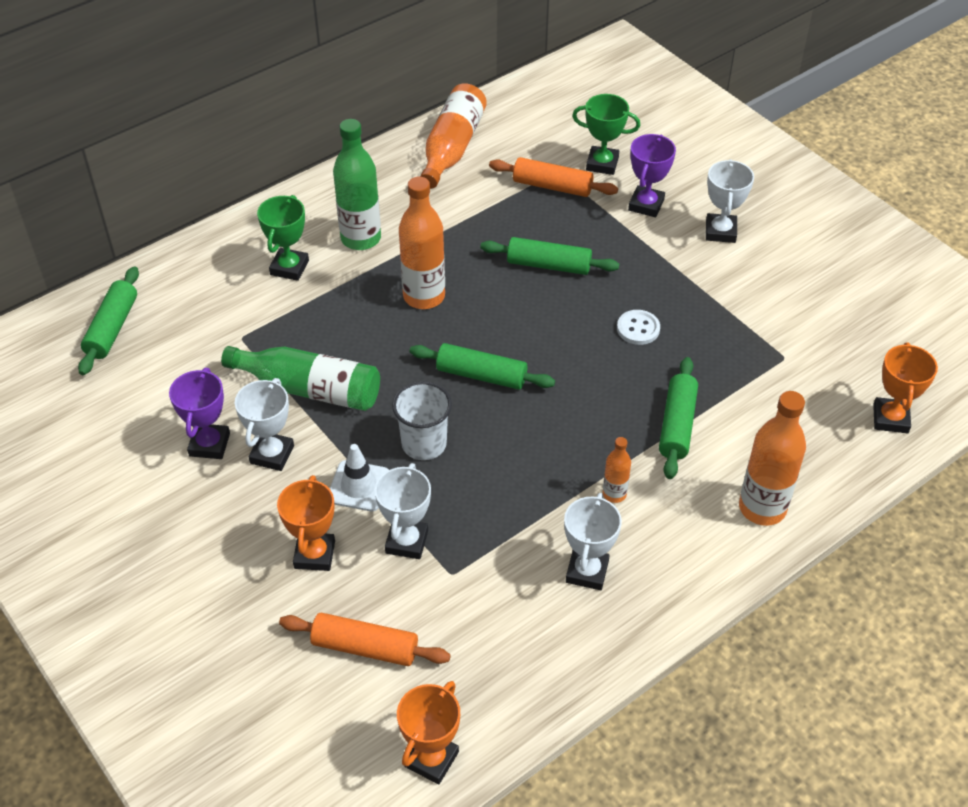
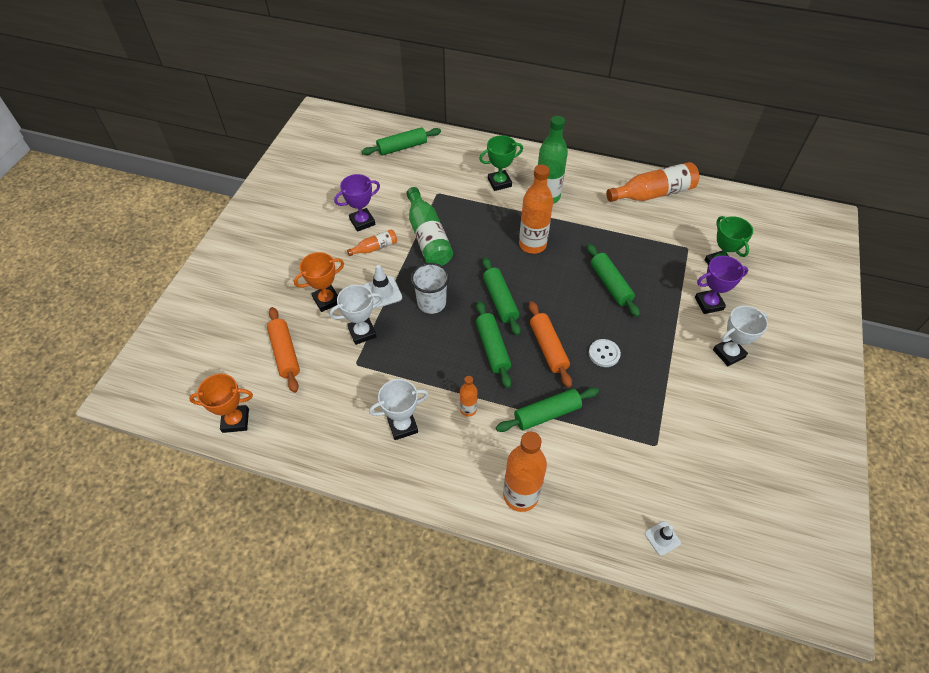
camera: 55 degrees right, 5 degrees up
white trophy [234,378,294,471] -> orange bottle [347,229,397,256]
orange rolling pin [489,157,618,197] -> orange rolling pin moved to [529,301,572,388]
orange trophy [873,342,938,433] -> white traffic cone [645,521,681,556]
none -> green rolling pin [476,301,512,389]

